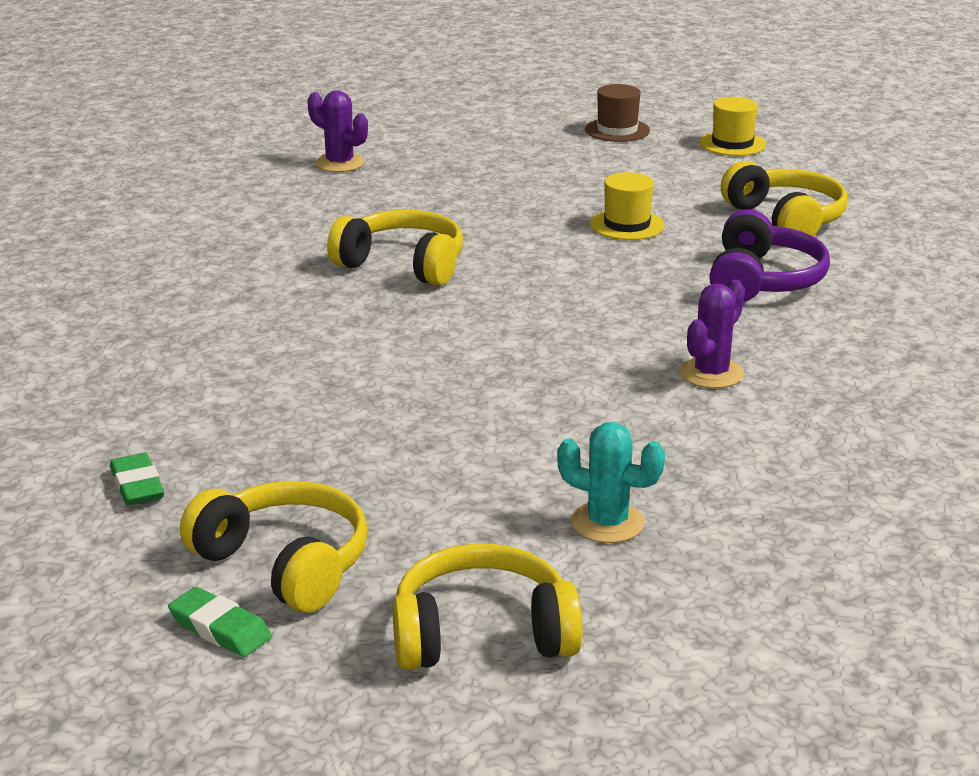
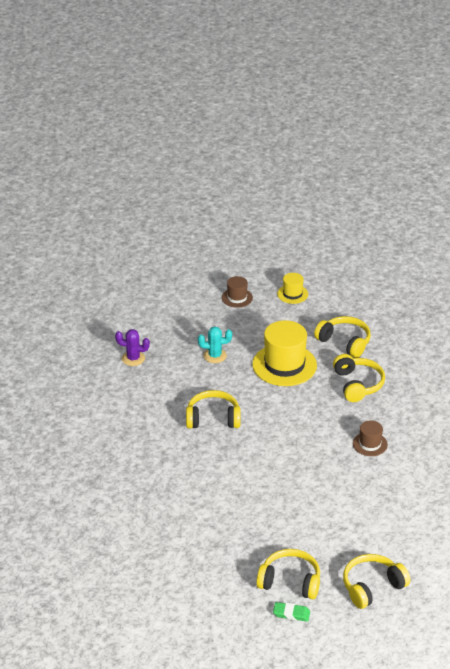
camera: 25 degrees left, 10 degrees up
green eraser [110,453,164,506] -> none
turquoise cactus [557,422,665,543] -> turquoise cactus moved to [198,326,232,363]
yellow hat [590,172,664,240] -> yellow hat [252,320,317,386], size x1.97
purple cactus [680,279,745,388] -> brown hat [353,421,388,456]
purple headphones [709,209,830,302] -> yellow headphones [333,354,385,402]

